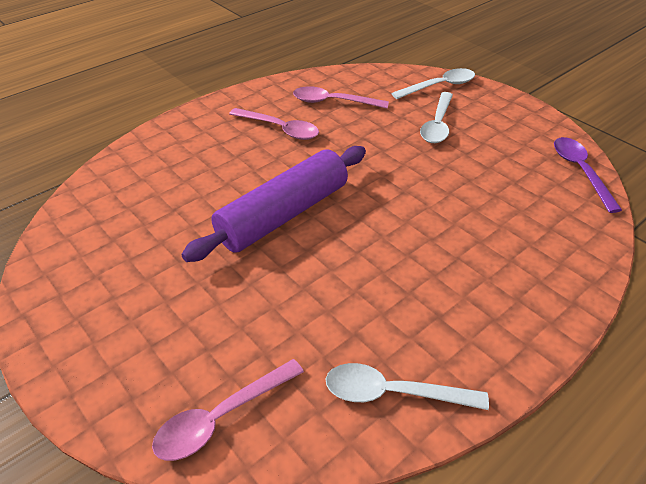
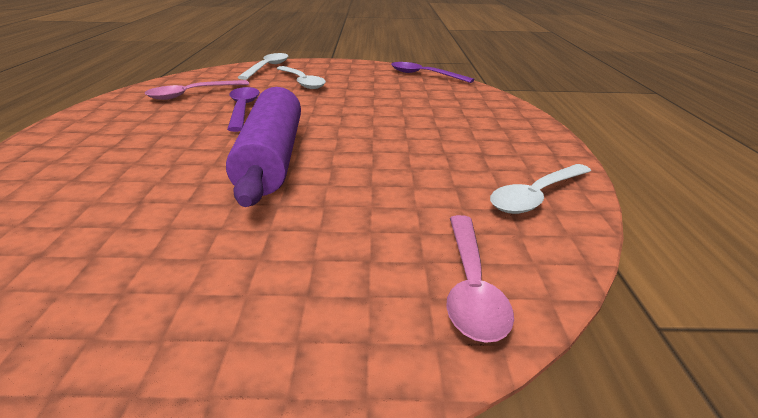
camera: 50 degrees left, 15 degrees down
pink spoon [229,108,319,140] -> none
none -> purple spoon [227,87,260,132]

